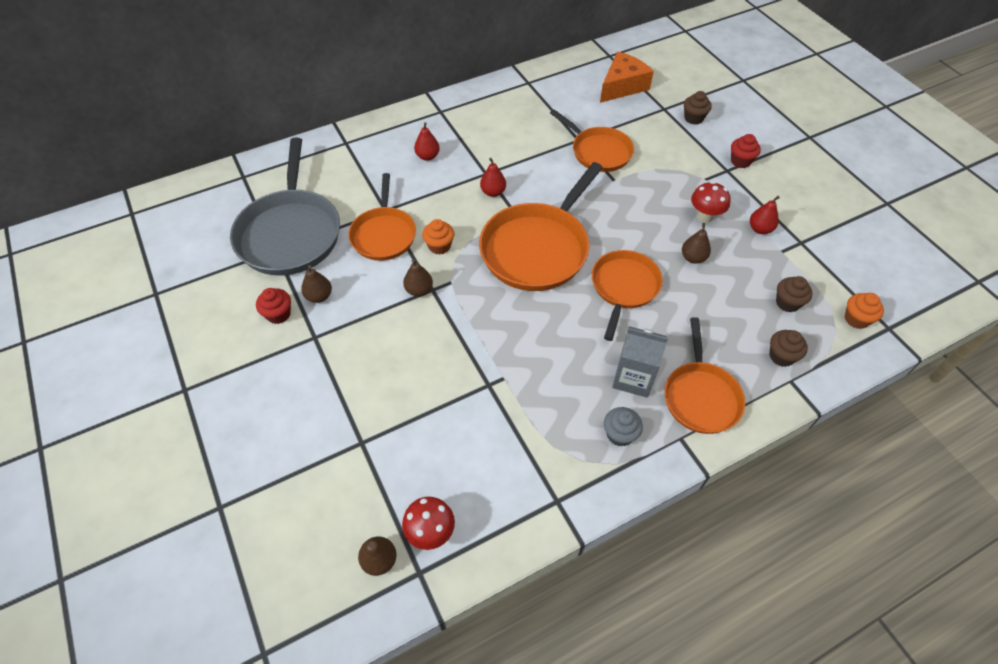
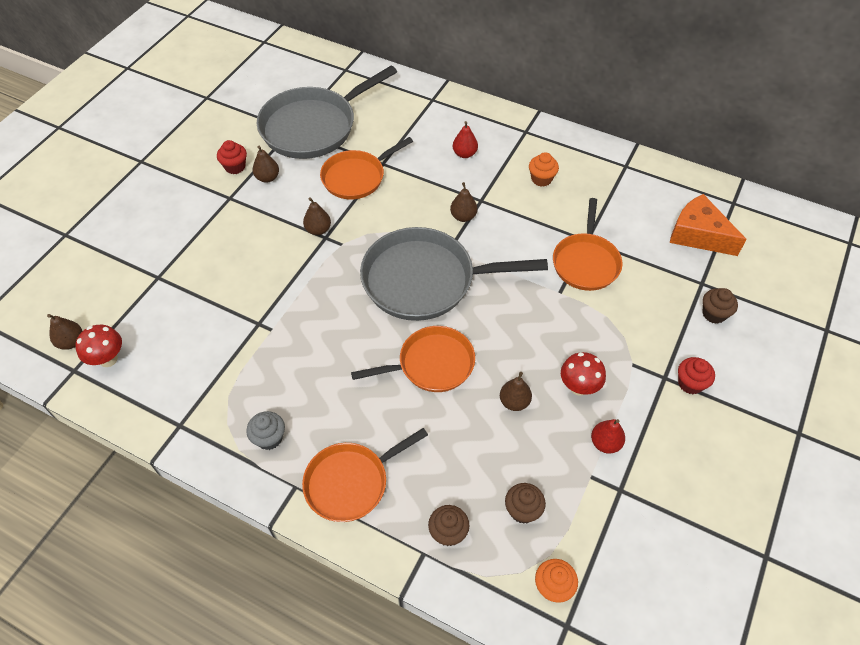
camera: 55 degrees right, 0 degrees up
orange cupcake [422,219,454,255] -> orange cupcake moved to [529,152,559,187]
orange pan [479,162,603,291] -> grey pan [360,227,548,321]
red pear [480,158,506,197] -> brown pear [450,182,477,222]
orange cheese [600,52,654,103] -> orange cheese turned 150 degrees counterclockwise [669,194,747,256]
grey carton [612,326,668,398] -> none

